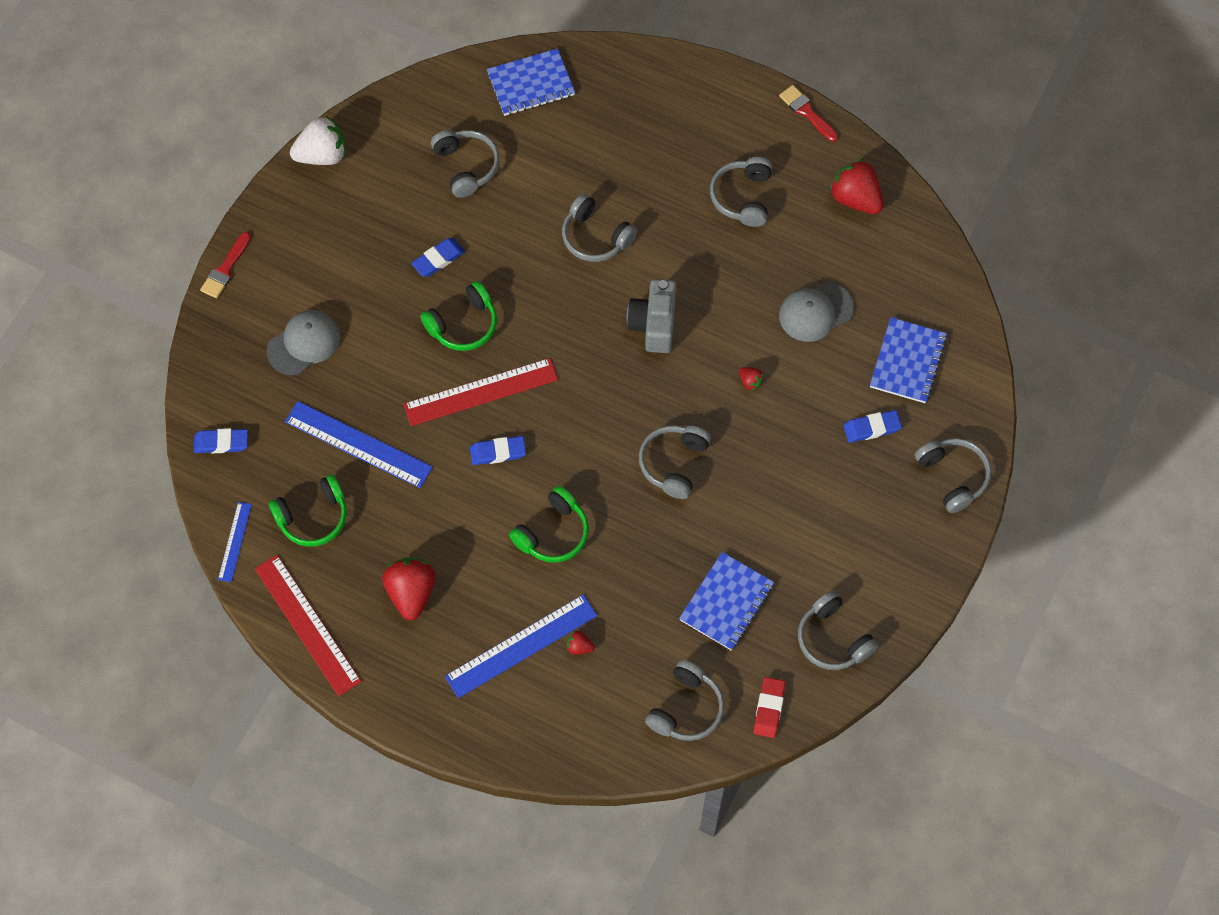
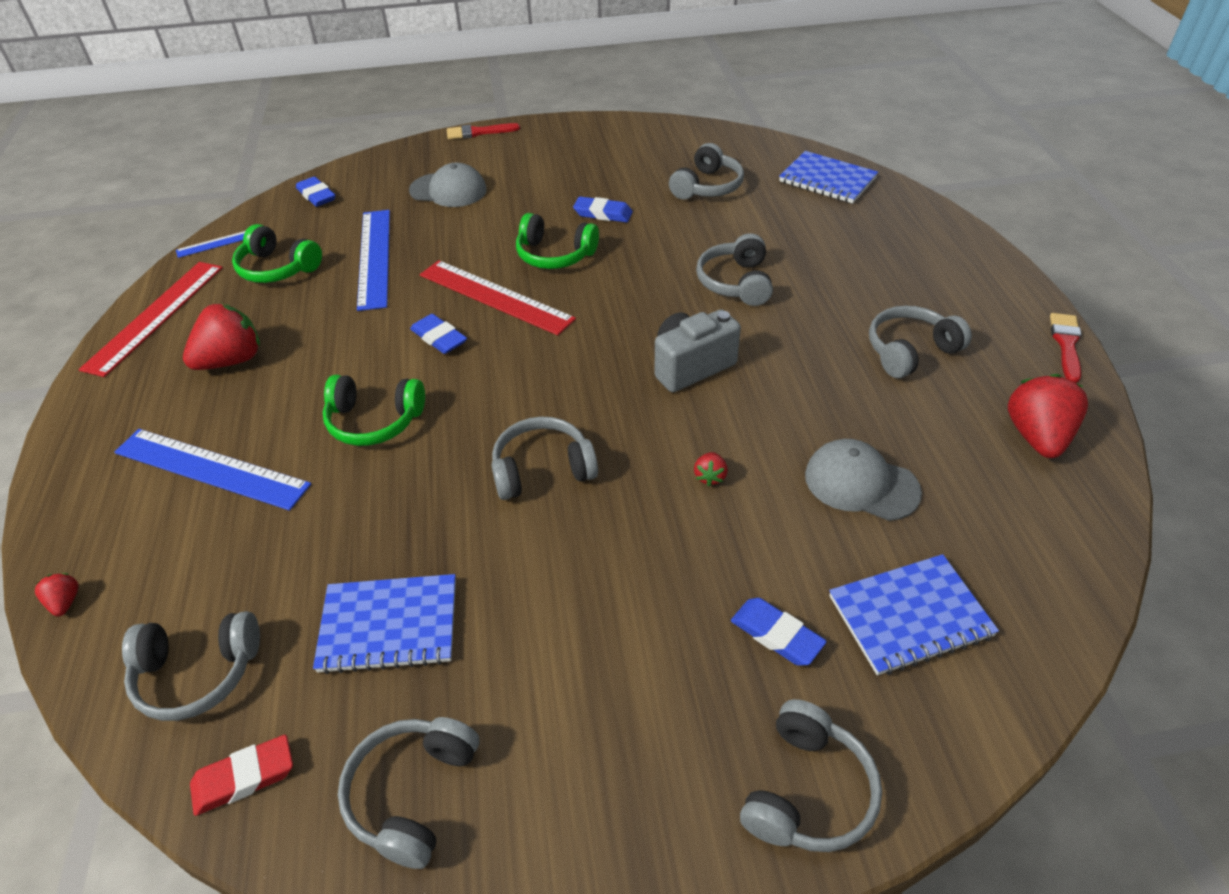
camera: 55 degrees right, 20 degrees down
white strawberry [290,116,346,165] -> none
red strawberry [567,631,595,655] -> red strawberry moved to [35,573,79,616]

